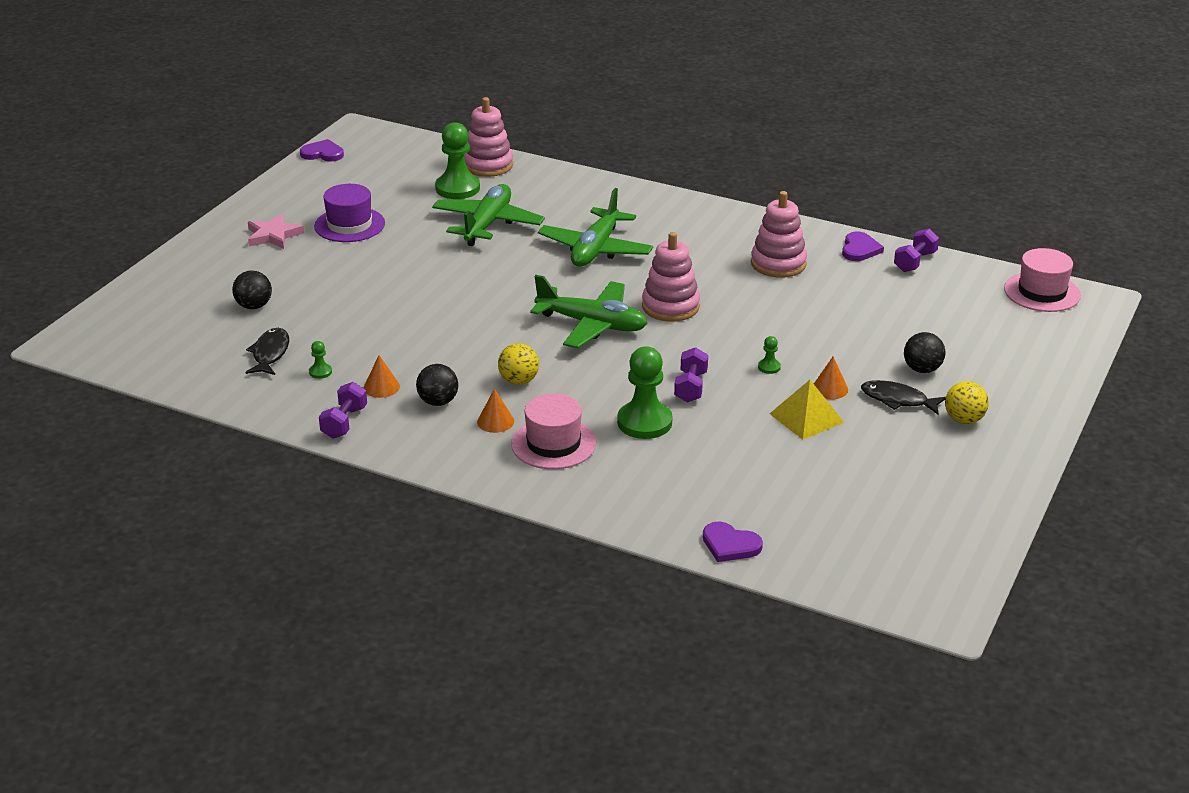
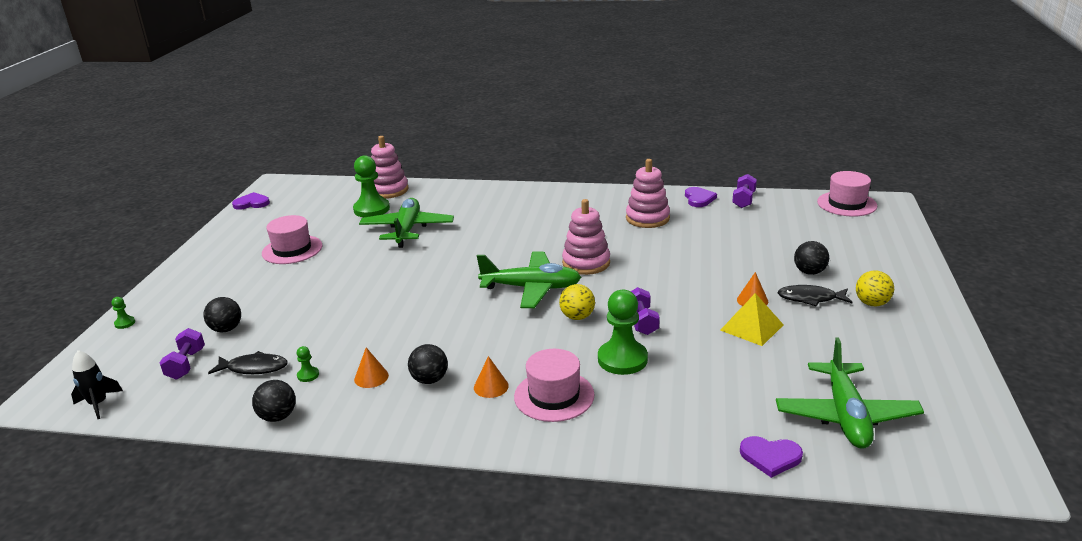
camera: 15 degrees left, 5 degrees down
black fish [245,328,289,375] -> black fish turned 105 degrees clockwise [208,351,288,374]
pink star [248,214,304,249] -> none
purple hat [314,184,385,242] -> pink hat [262,215,322,264]
purple dumbbell [319,382,367,439] -> purple dumbbell moved to [160,328,205,379]
yellow ball [498,343,539,385] -> yellow ball moved to [559,284,595,320]
green plane [538,188,653,267] -> green plane moved to [776,338,924,449]
green pawn [758,336,781,374] -> green pawn moved to [111,297,135,329]
none -> black rocket [71,350,123,419]
none -> black ball [252,380,296,422]

